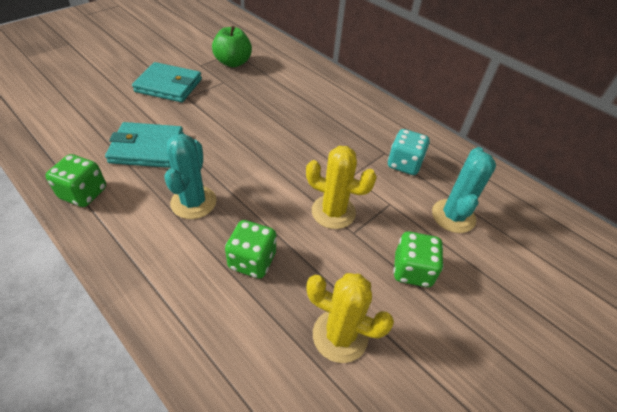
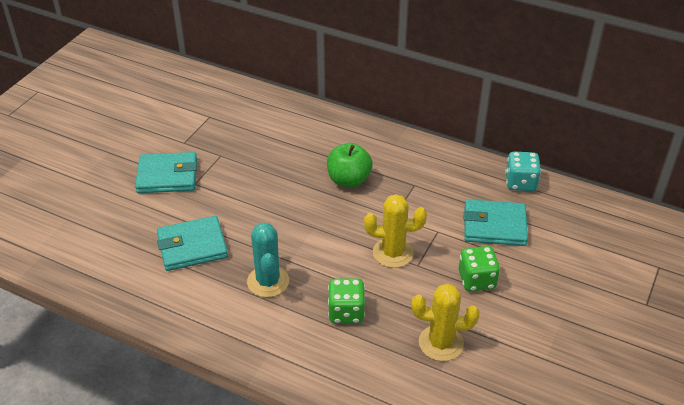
camera: 15 degrees left, 5 degrees down
green dice [45,154,106,207] -> none
green apple [212,26,252,67] -> green apple moved to [327,143,373,187]
turquoise dice [388,129,430,175] -> turquoise dice moved to [505,151,541,191]
turquoise cactus [432,147,496,233] -> turquoise wallet [464,199,528,246]

